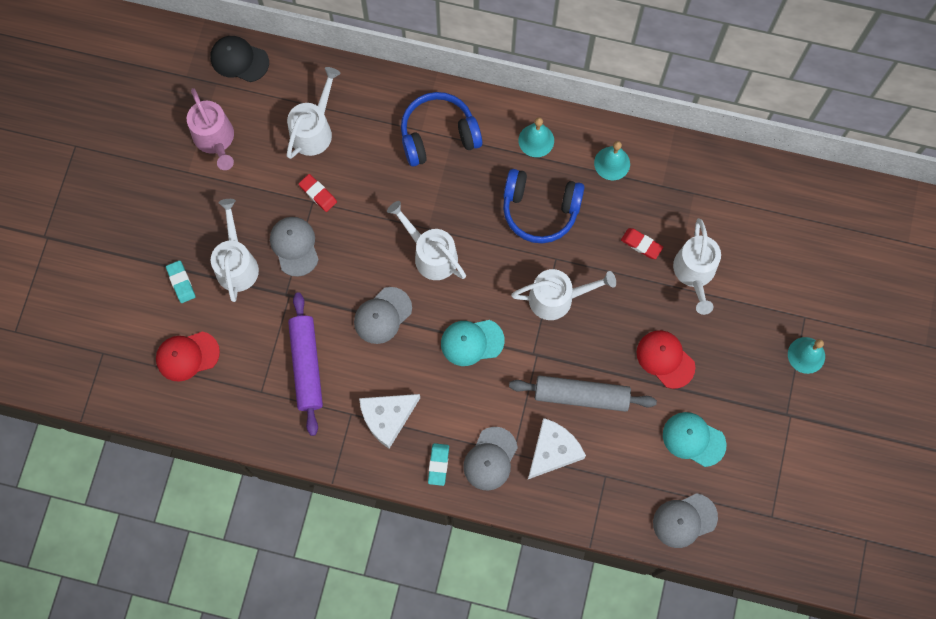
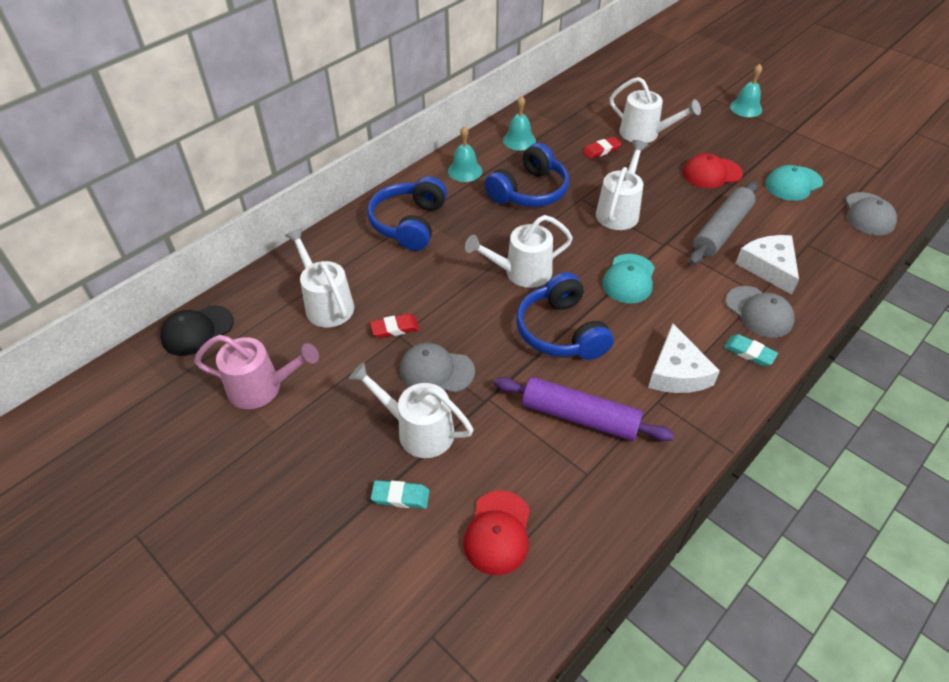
camera: 60 degrees left, 25 degrees down
grey cap [354,287,412,344] -> blue headphones [516,272,614,360]

